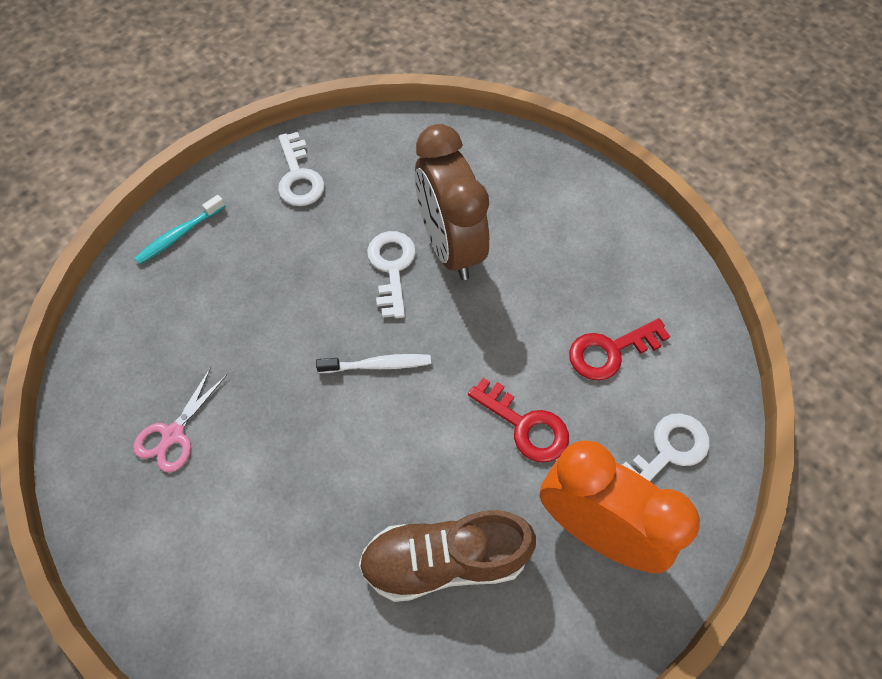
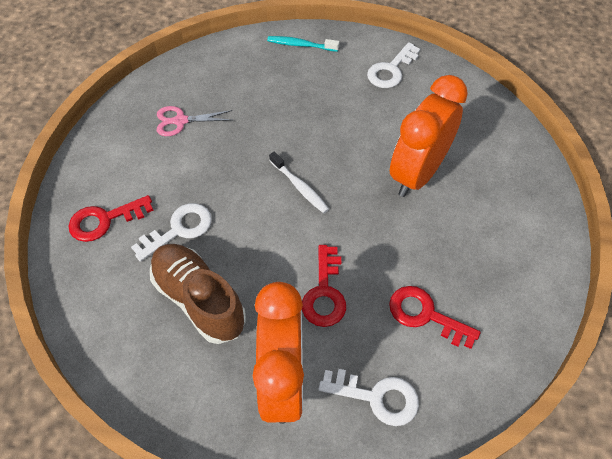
camera: 55 degrees right, 5 degrees down
white key [367,231,416,318] -> white key moved to [131,203,212,262]
brown clock [415,124,489,280] -> orange clock [390,75,468,197]
none -> red key [69,195,154,242]

